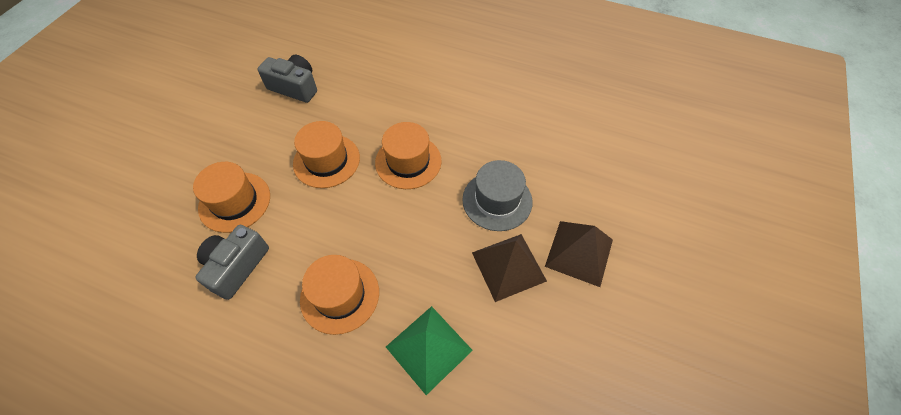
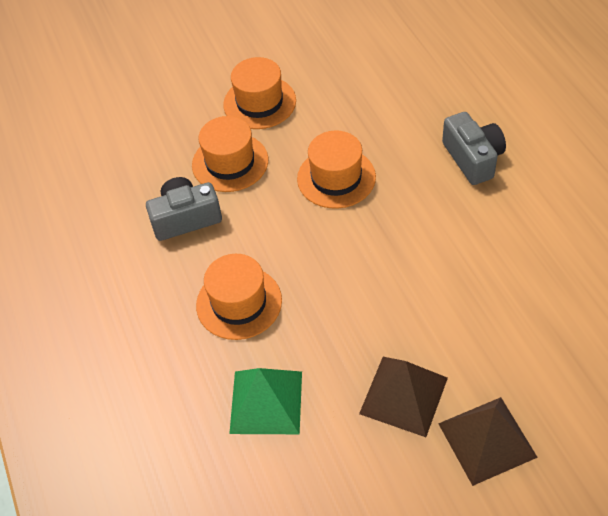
camera: 50 degrees right, 5 degrees down
grey camera [258,55,317,103] -> grey camera moved to [442,112,506,185]
orange hat [375,122,442,189] -> orange hat moved to [223,57,296,129]
grey hat [462,160,532,231] -> none

